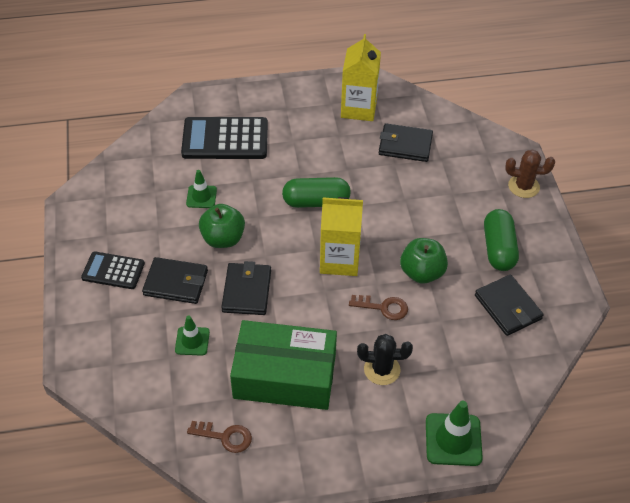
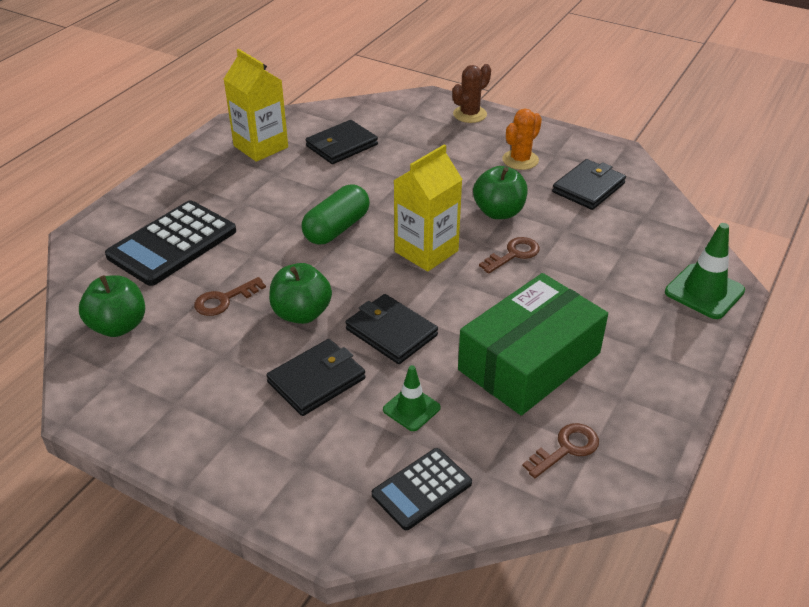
camera: 50 degrees left, 10 degrees down
black calculator [81,251,145,289] -> black calculator moved to [372,448,472,530]
green traffic cone [186,170,217,208] -> brown key [194,277,266,316]
black cactus [357,334,413,385] -> none
black wallet [475,275,544,336] -> black wallet turned 60 degrees counterclockwise [552,159,626,210]
green capsule [484,209,519,271] -> orange cactus [502,109,542,170]
none -> green apple [79,275,145,337]

